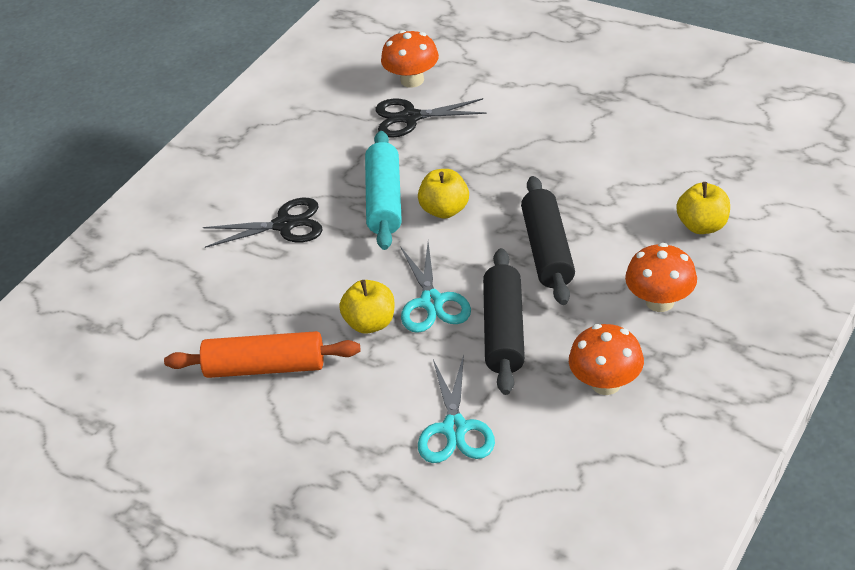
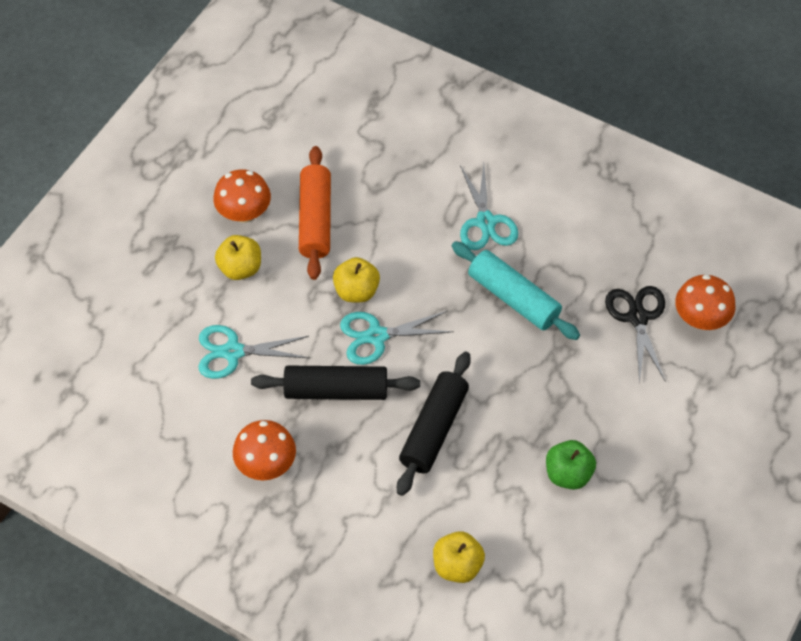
camera: 85 degrees right, 15 degrees up
black scissors [203,198,322,248] -> turquoise scissors [460,164,518,250]
turquoise rolling pin [365,131,402,250] -> turquoise rolling pin turned 45 degrees clockwise [452,241,580,340]
yellow apple [418,169,469,219] -> yellow apple moved to [215,235,261,280]
black rolling pin [521,176,575,305] -> black rolling pin turned 60 degrees counterclockwise [397,352,471,496]
orange mushroom [625,243,697,312] -> orange mushroom moved to [213,169,271,223]
none -> green apple [546,440,596,490]

